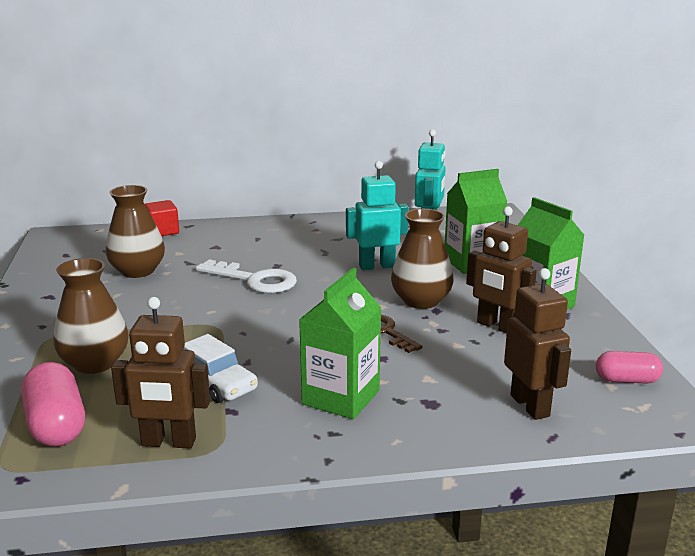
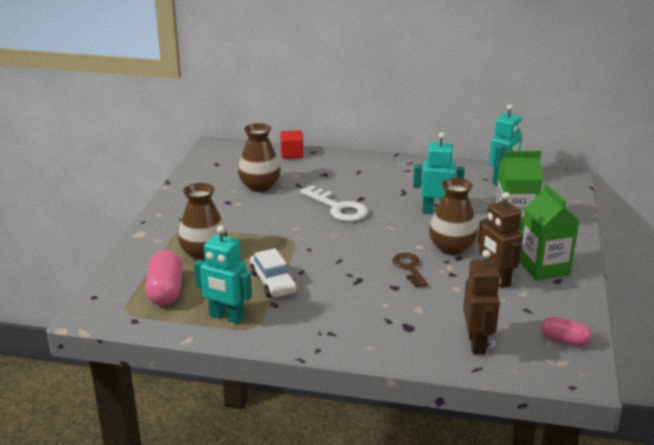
camera: 20 degrees right, 5 degrees up
brown robot [111,297,210,448] -> turquoise robot [194,225,252,324]
green carton [299,268,381,419] -> none

